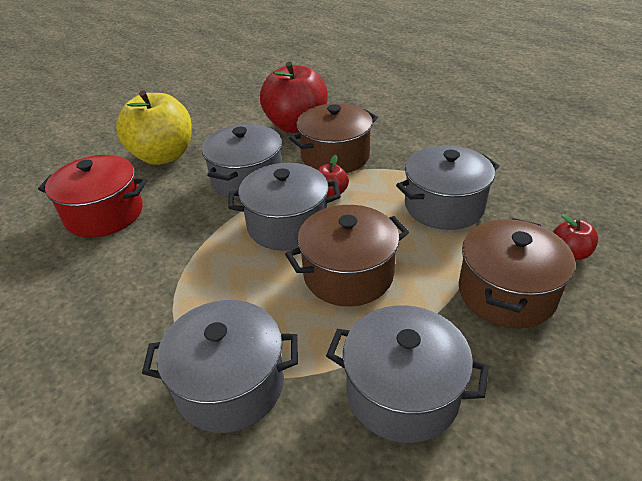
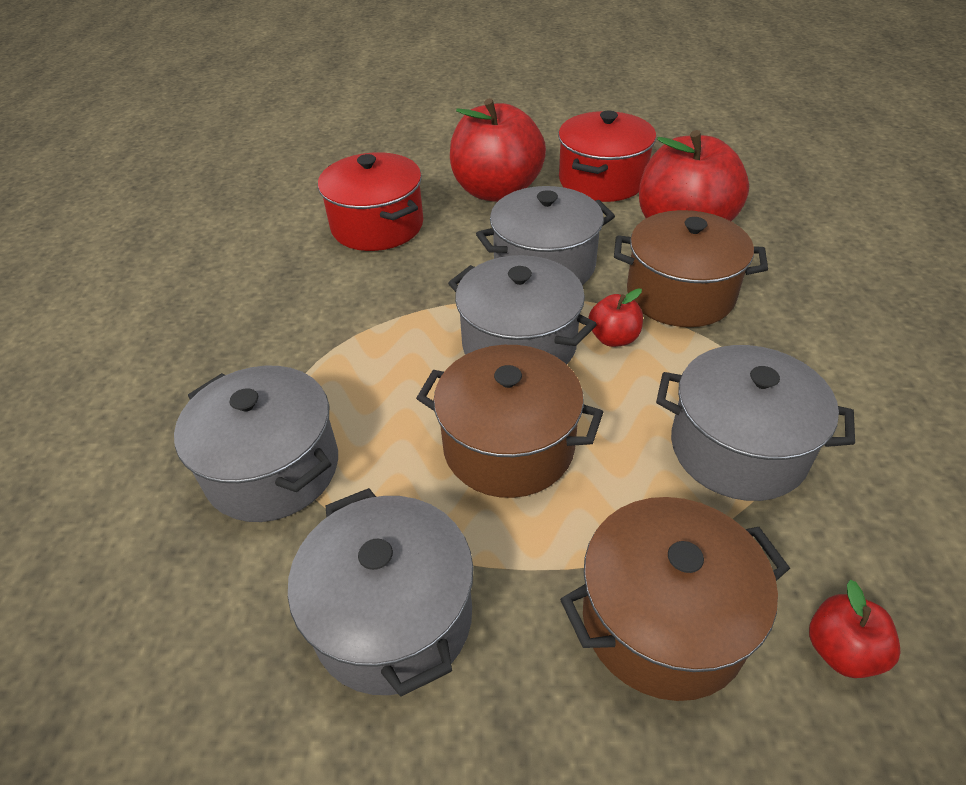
camera: 45 degrees right, 5 degrees up
yellow apple [116,90,192,165] -> red apple [450,98,546,202]
none -> red pot [558,110,656,202]

